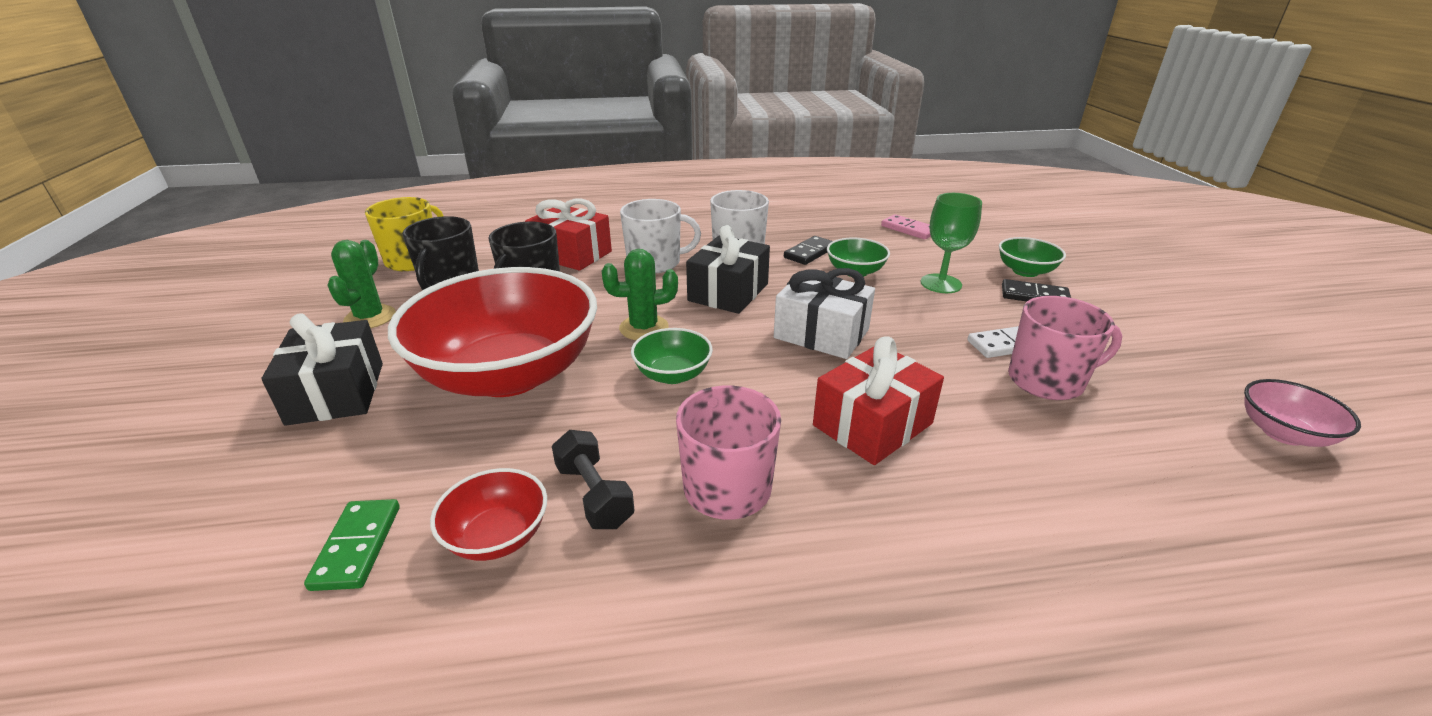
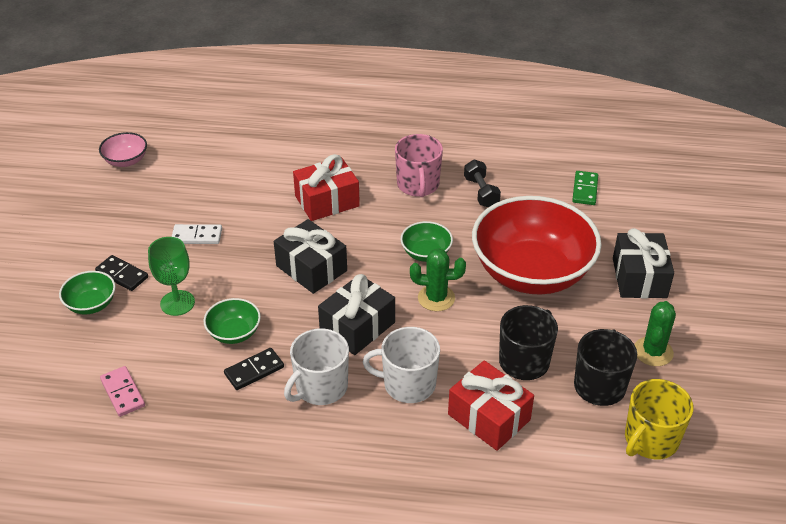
camera: 165 degrees left, 10 degrees up
red bowl [430,468,547,561] -> none
white gift [774,268,875,359] -> black gift [274,219,347,294]
pink mug [1008,296,1122,400] -> none

